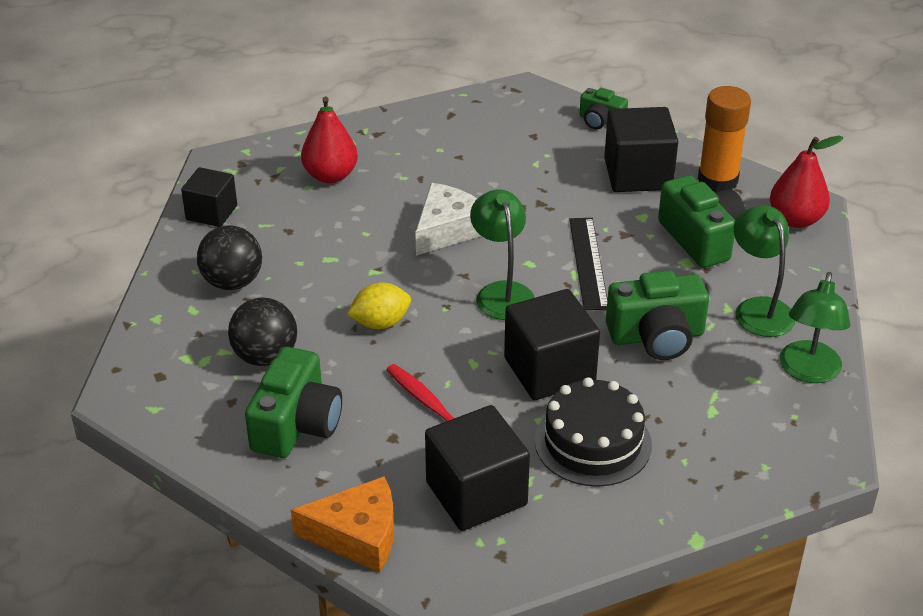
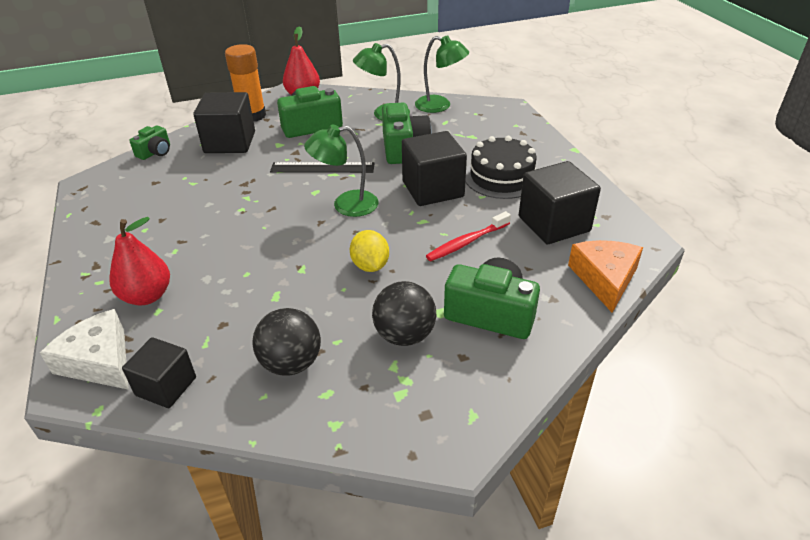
camera: 85 degrees left, 0 degrees up
white cheese [415,183,481,256] -> white cheese moved to [40,309,129,390]

